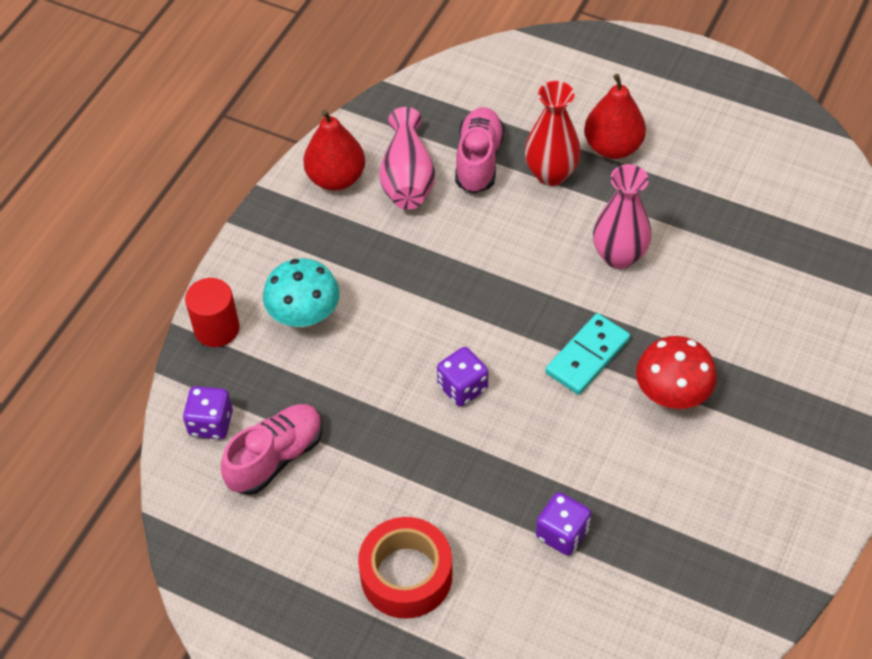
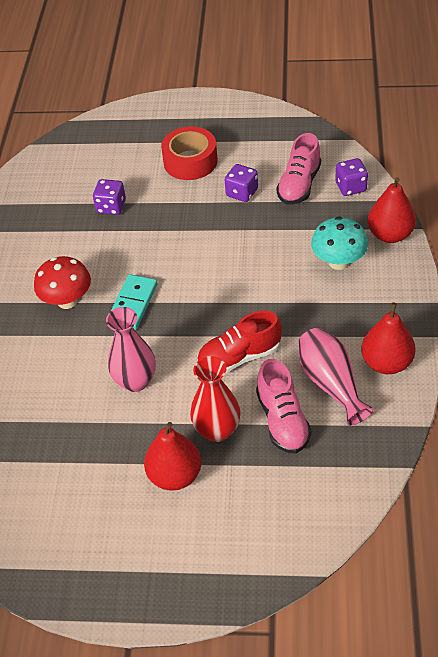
camera: 160 degrees right, 5 degrees down
red cylinder [185,278,240,347] -> red pear [368,177,416,243]
purple dice [437,347,488,407] -> purple dice moved to [225,164,258,202]
none -> red shoe [197,310,282,373]

